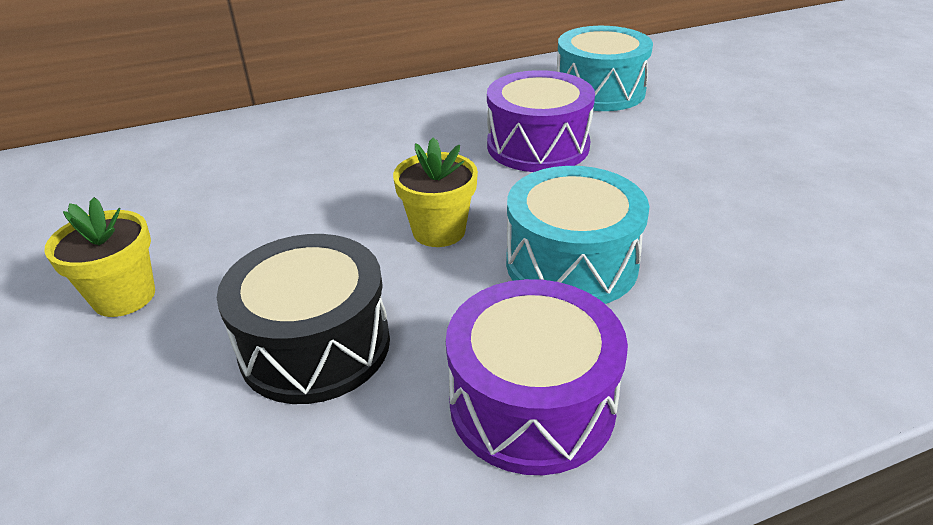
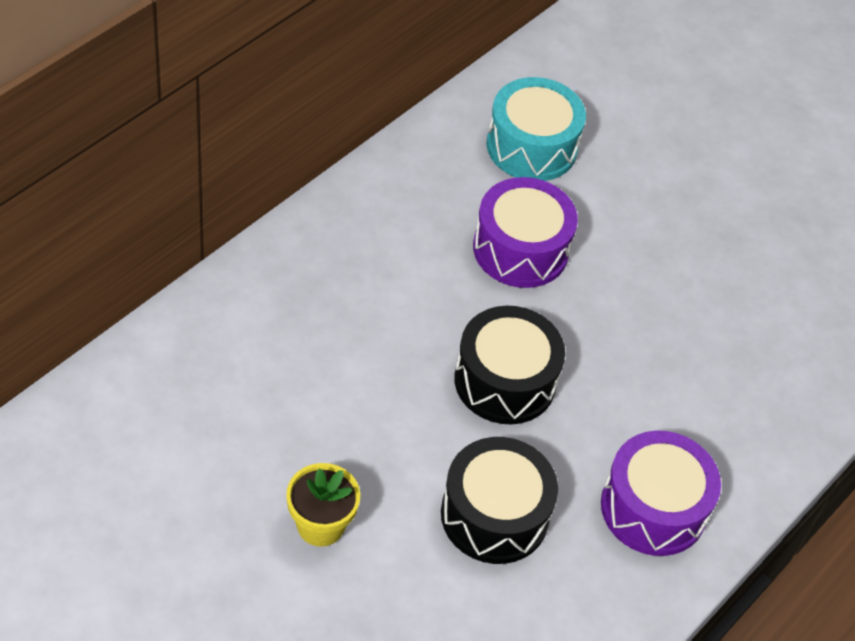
camera: 35 degrees left, 15 degrees up
yellow flower pot [393,137,478,247] -> black drum [454,306,565,424]
turquoise drum [506,166,650,304] -> none

